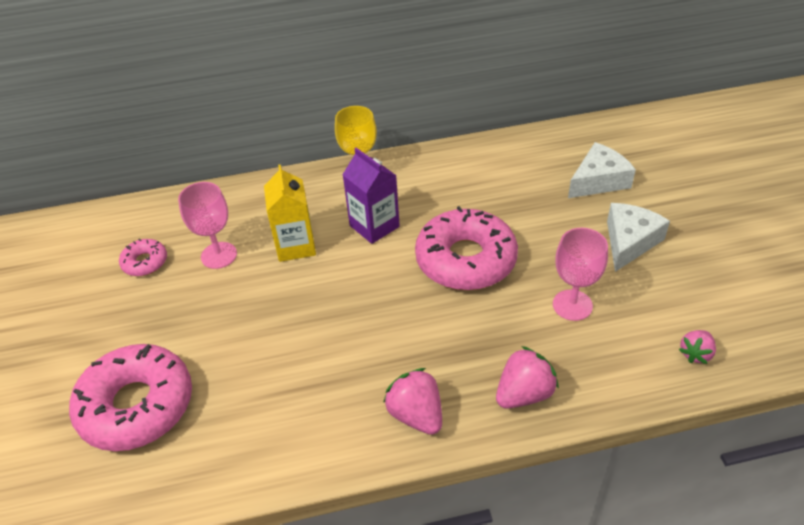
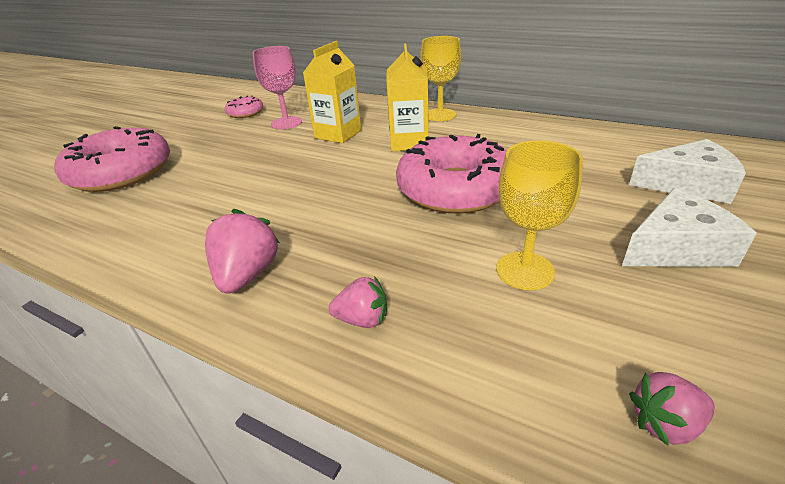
camera: 40 degrees right, 10 degrees down
purple carton [342,148,400,244] -> yellow carton [386,44,429,151]
pink strawberry [496,346,559,409] -> pink strawberry [329,276,387,328], size x0.63
pink goblet [553,228,608,321] -> yellow goblet [497,140,583,290]

